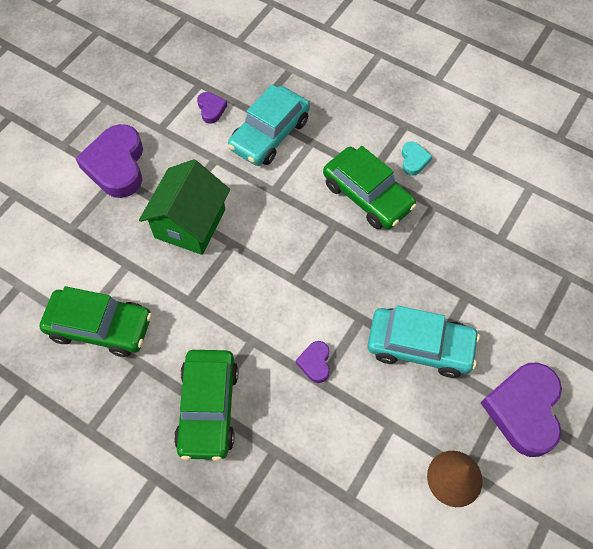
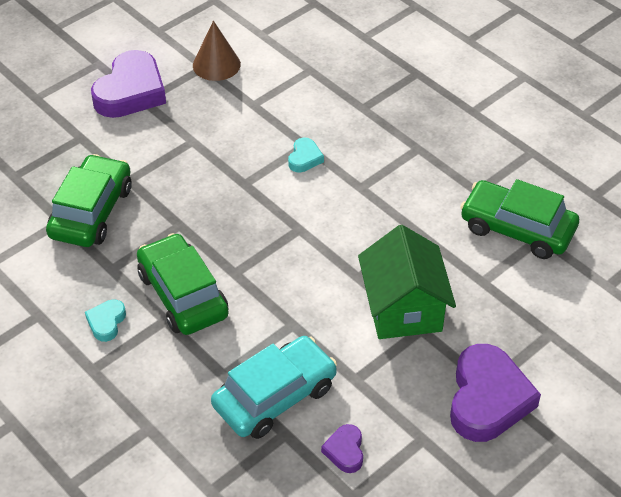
camera: 165 degrees left, 15 degrees down
green house [139,159,230,255] -> green house turned 45 degrees counterclockwise [358,225,456,339]
green car [174,350,238,461] -> green car moved to [46,154,131,247]
purple heart [296,341,330,383] -> turquoise heart [288,138,324,173]
turquoise car [367,306,480,378] -> none

